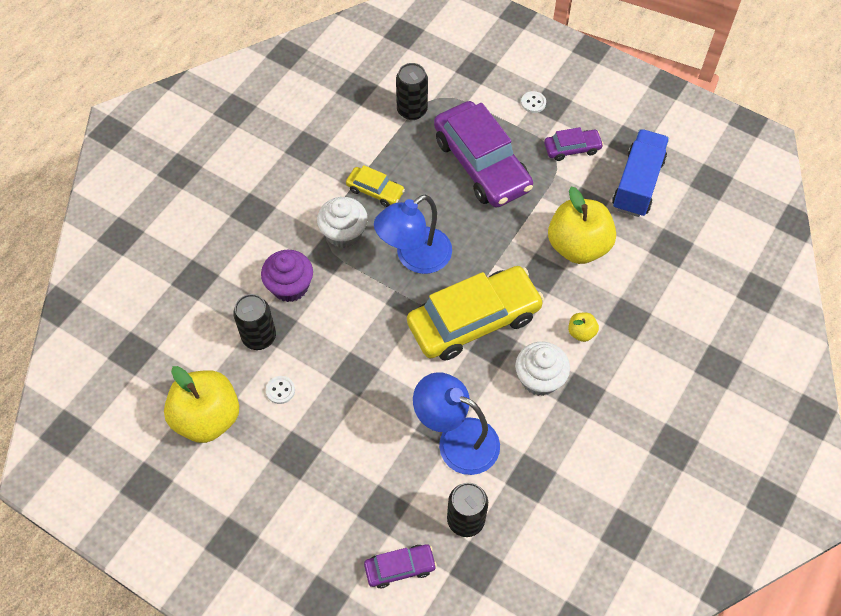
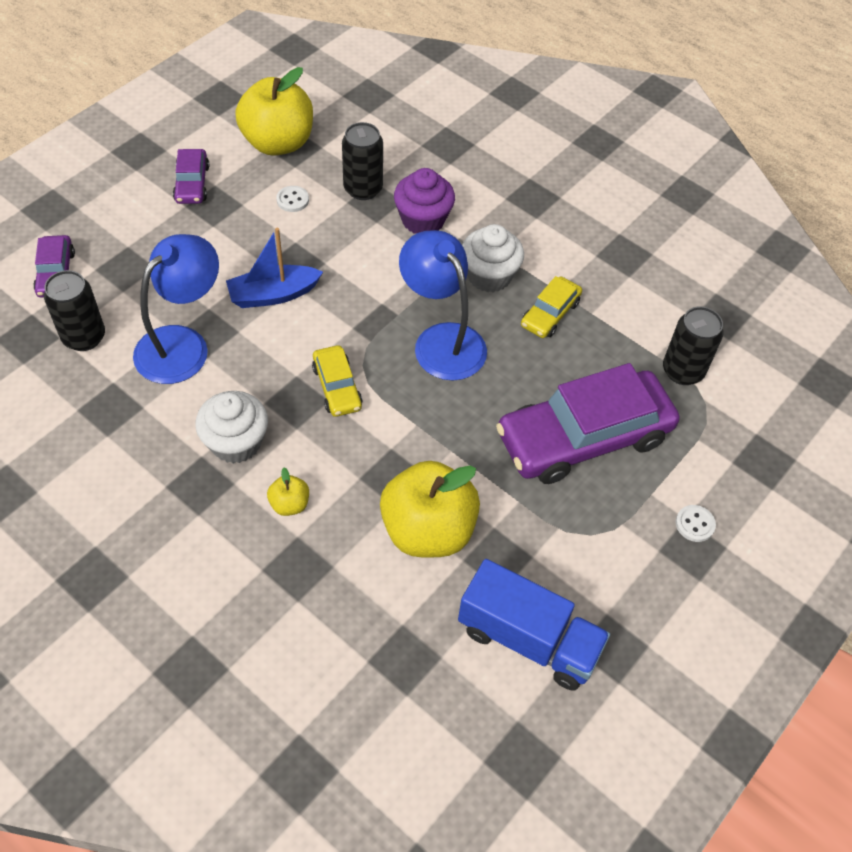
camera: 95 degrees right, 5 degrees down
yellow car [407,266,544,361] -> yellow car [312,345,363,417], size x0.47
purple car [544,127,604,161] -> purple car moved to [173,149,209,204]
none -> blue boat [226,228,323,308]

